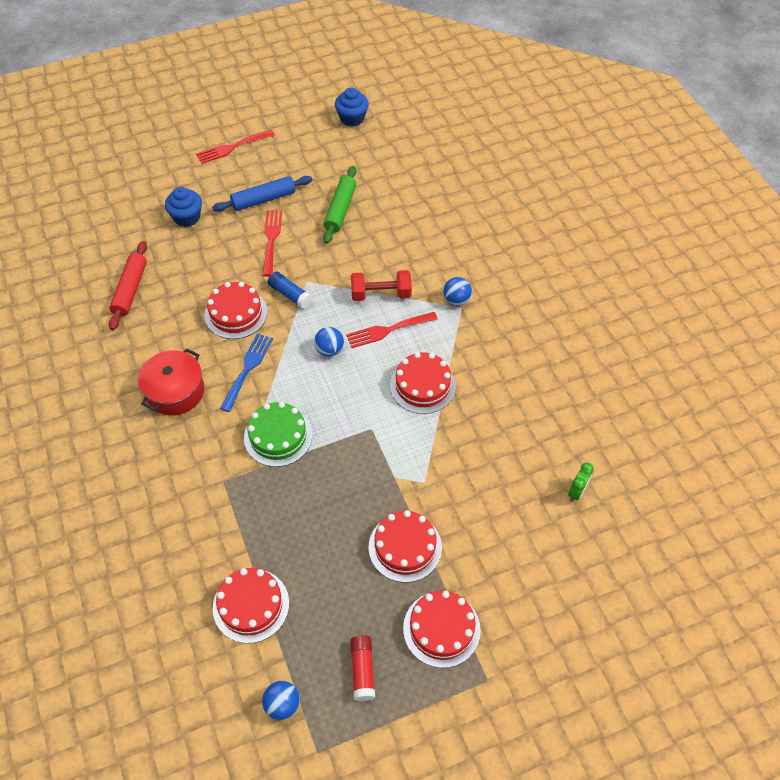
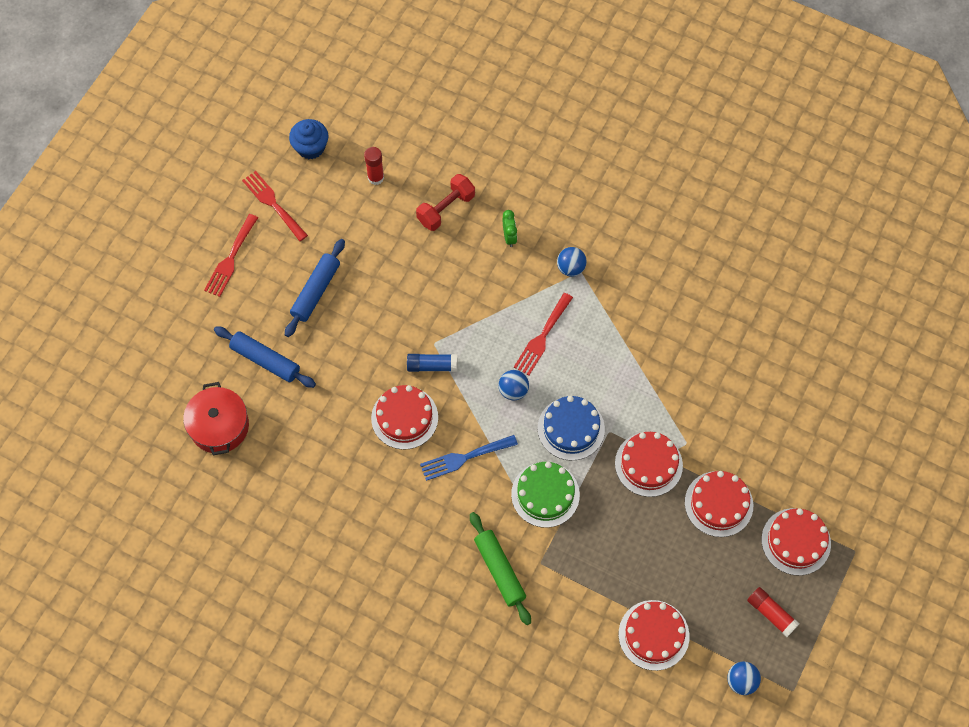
camera: 40 degrees left, 10 degrees up
red rolling pin [109,241,147,330] -> none
red pot [138,348,204,415] -> red pot moved to [183,382,249,455]
blue cupcake [165,187,202,227] -> blue rolling pin [214,326,316,388]
blue fork [220,333,273,412] -> blue fork turned 90 degrees counterclockwise [420,435,518,481]
red fork [262,210,282,276] -> red fork moved to [242,171,308,241]
green rolling pin [323,166,356,244] -> green rolling pin moved to [470,512,531,625]
red dumbbell [351,270,412,301] -> red dumbbell moved to [416,174,475,231]
red cake [390,352,456,414] -> red cake moved to [615,432,683,497]
green clock [568,463,594,502] -> green clock moved to [503,210,517,247]
none -> red glue stick [364,147,384,185]
none -> blue cake [538,396,605,461]

